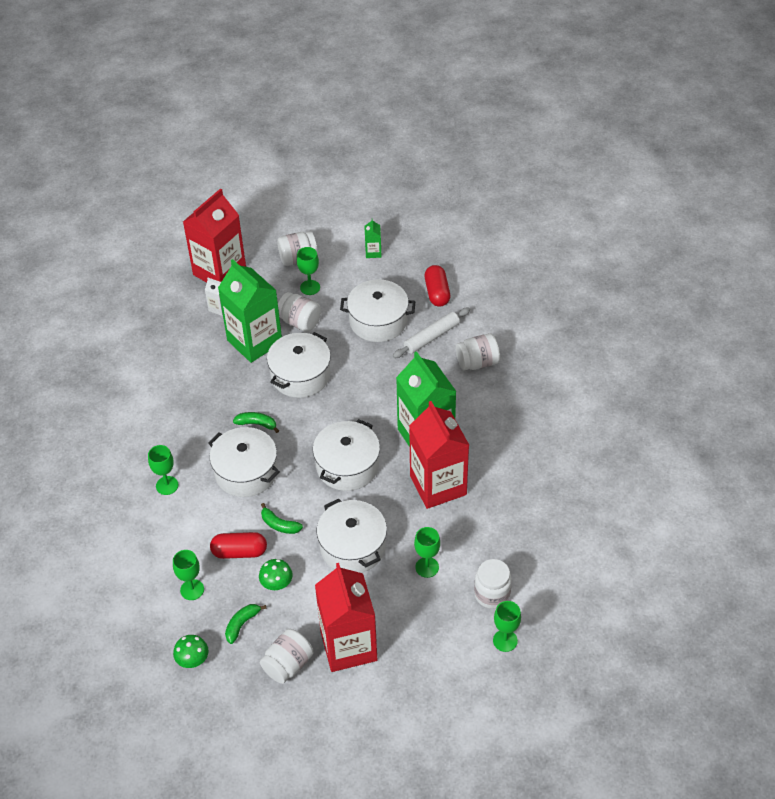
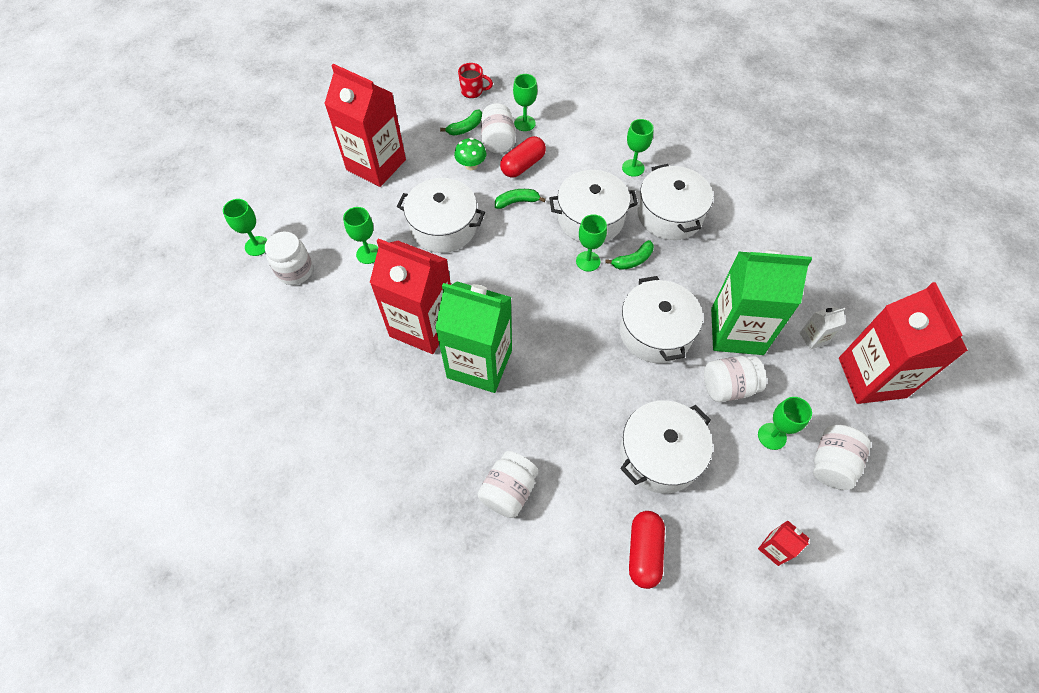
camera: 135 degrees right, 10 degrees up
green mushroom [173,635,209,668] -> red mug [458,63,493,98]
green banana [225,604,267,644] -> green banana turned 60 degrees clockwise [440,109,482,136]
white jar [260,629,313,684] -> white jar moved to [481,103,516,154]
white pot [313,419,380,491] -> white pot moved to [637,164,713,240]
green carton [364,219,382,258] -> red carton [758,520,809,566]
white rolling pin [393,307,470,358] -> none
red capsule [424,265,450,307] -> red capsule turned 60 degrees clockwise [629,511,665,589]
none -> green goblet [576,214,607,272]

